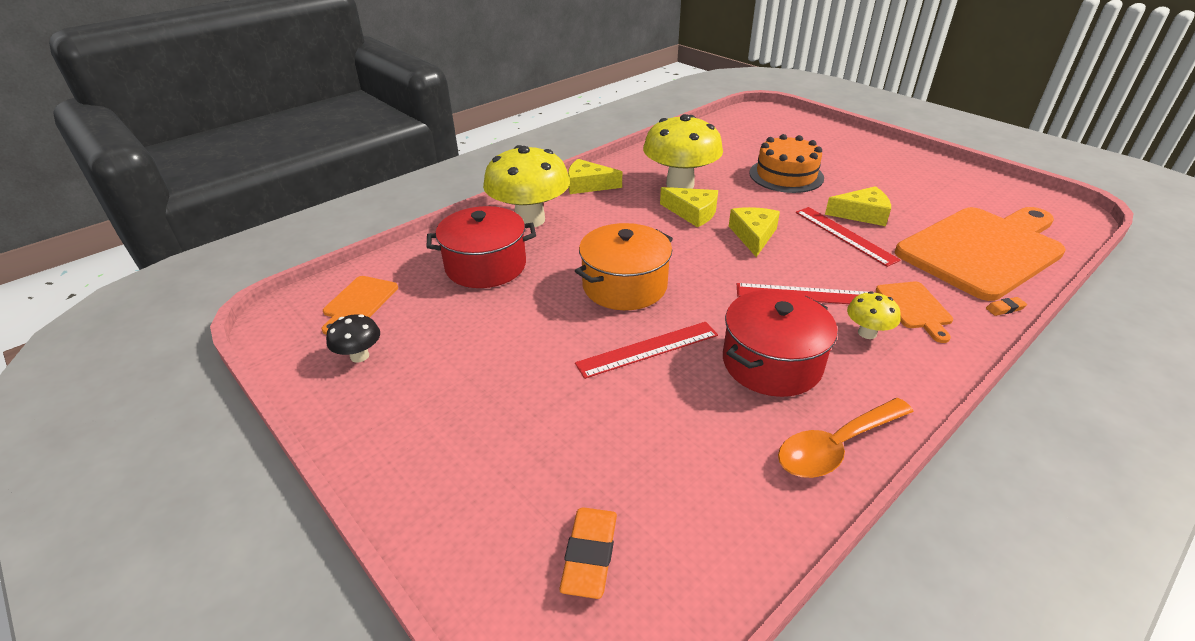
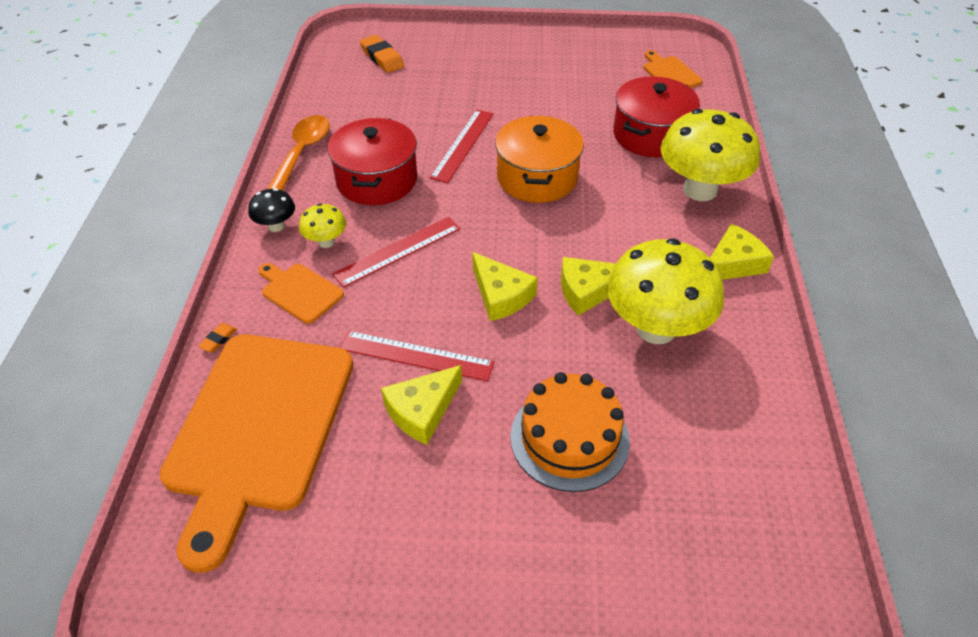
camera: 135 degrees right, 10 degrees up
black mushroom [326,314,380,363] -> black mushroom moved to [248,188,295,232]

